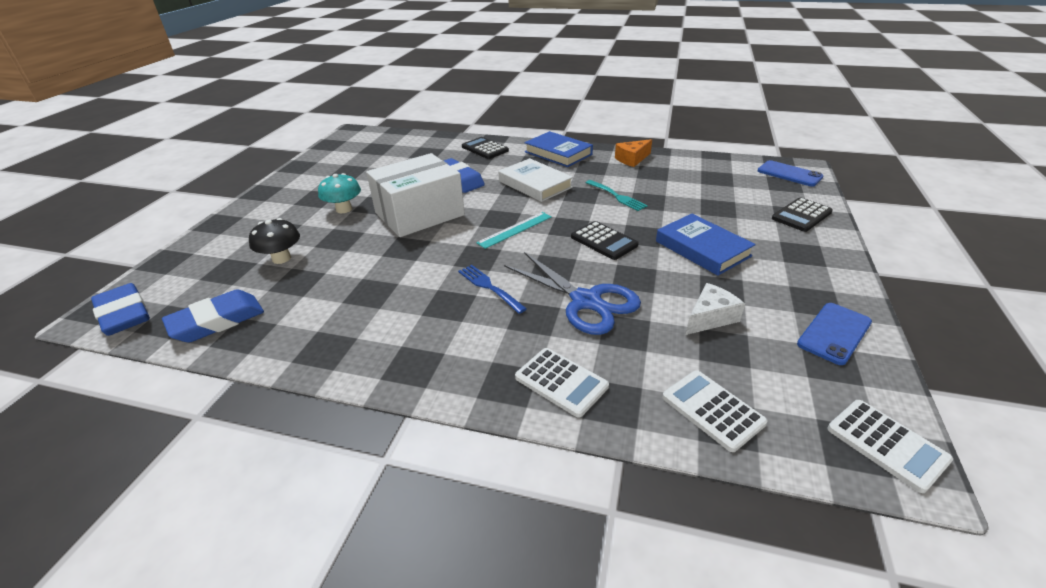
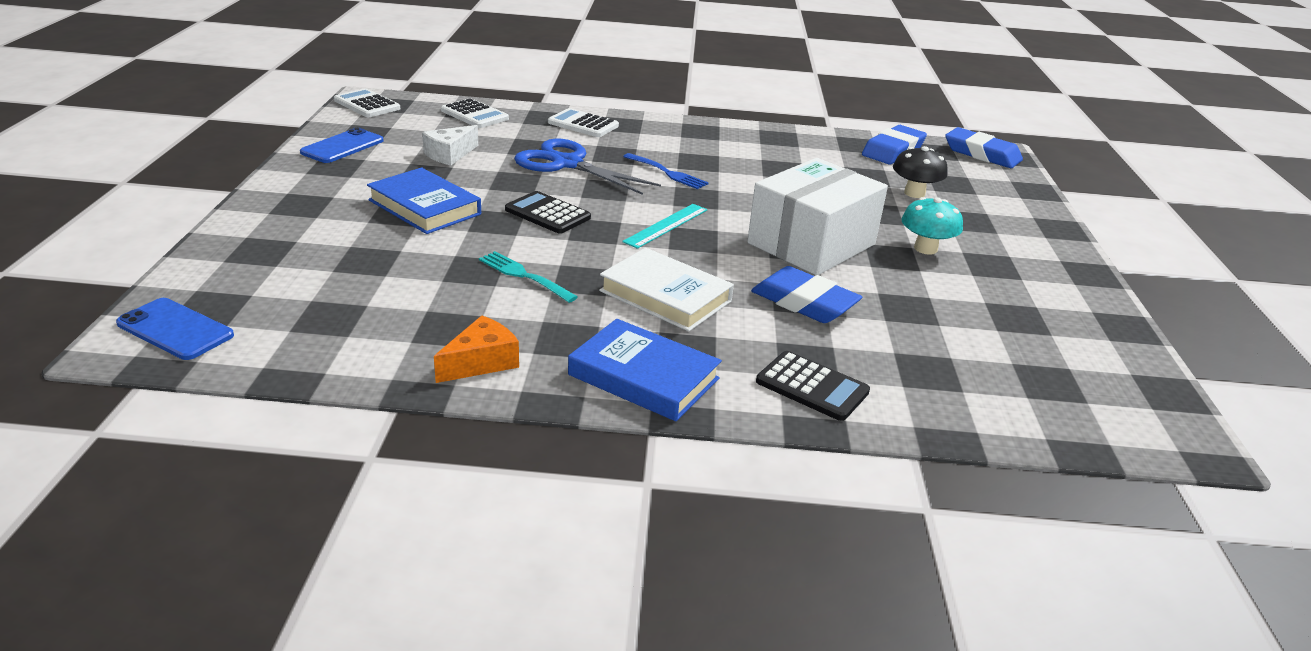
camera: 165 degrees right, 5 degrees down
black calculator [772,197,833,232] -> none

